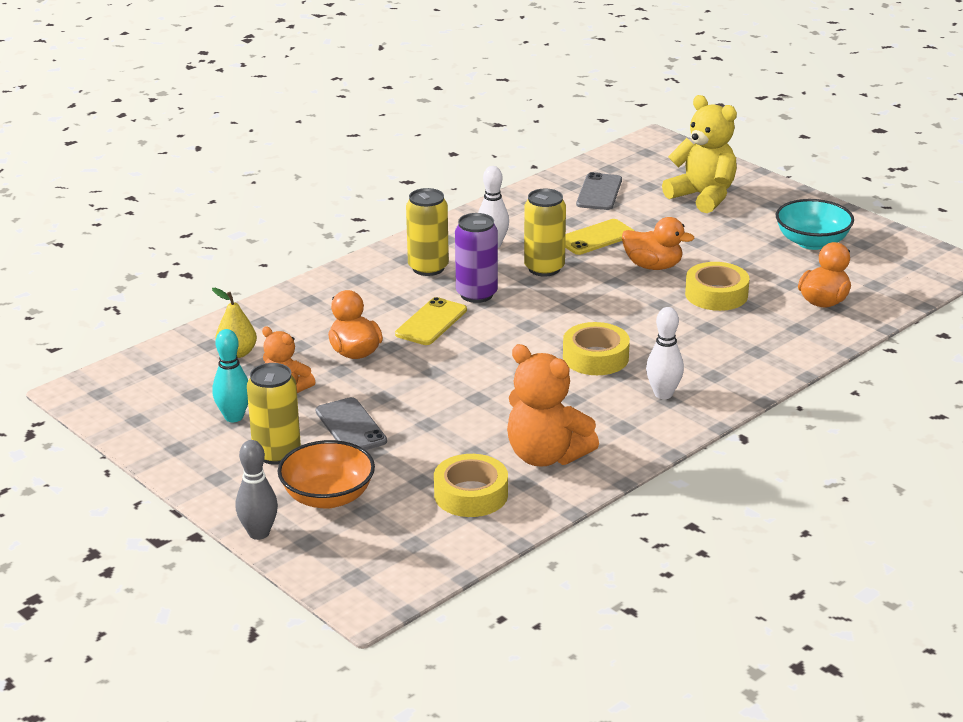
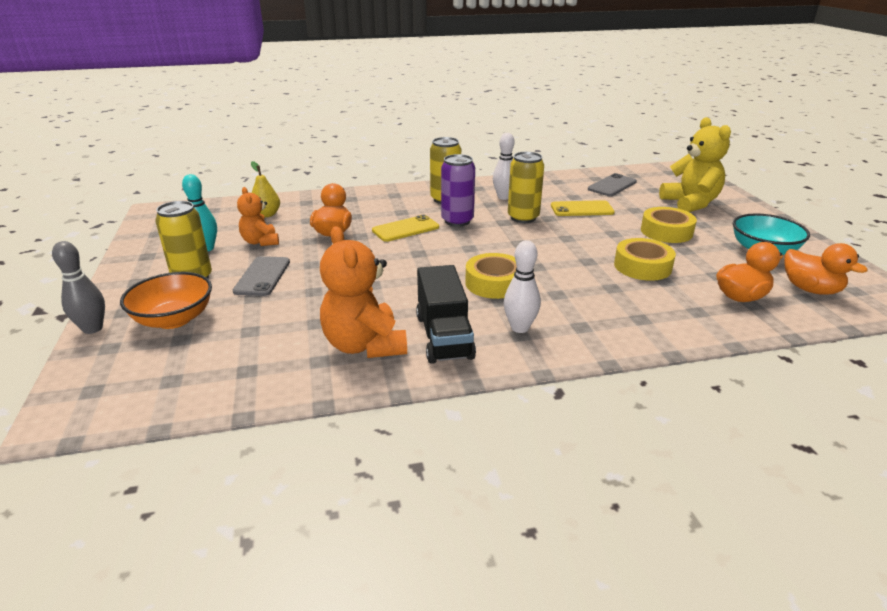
camera: 30 degrees right, 0 degrees up
yellow tape [434,454,508,517] -> yellow tape moved to [641,207,697,243]
orange duck [622,217,694,270] -> orange duck moved to [784,243,868,295]
none -> black truck [416,265,476,364]

